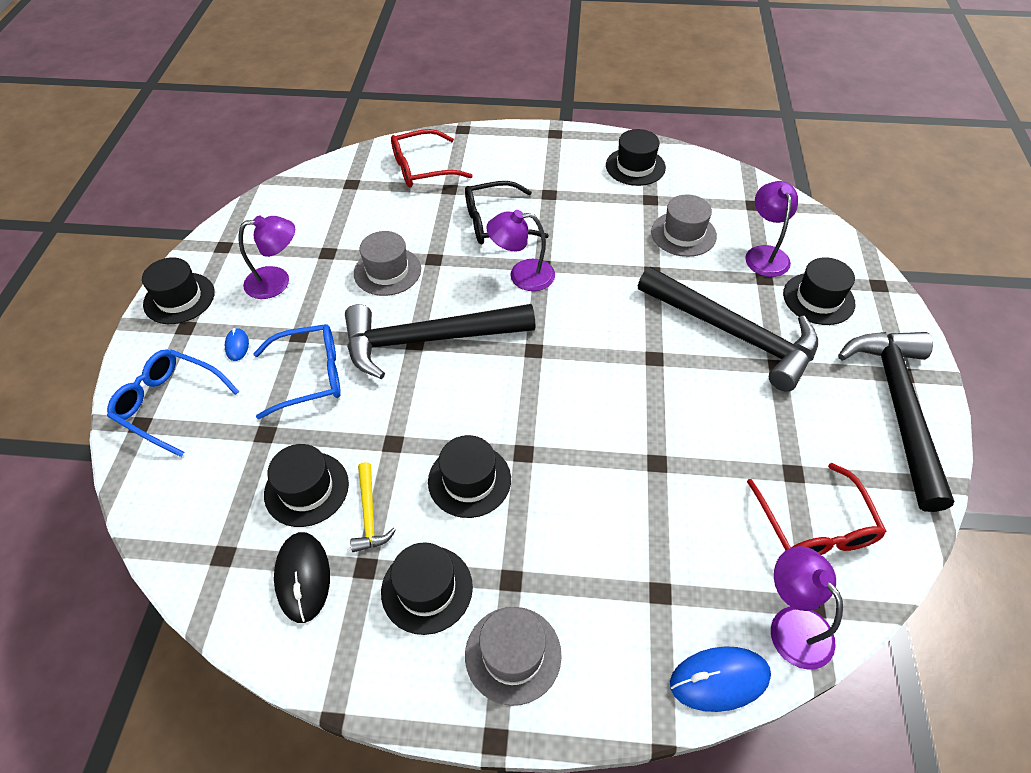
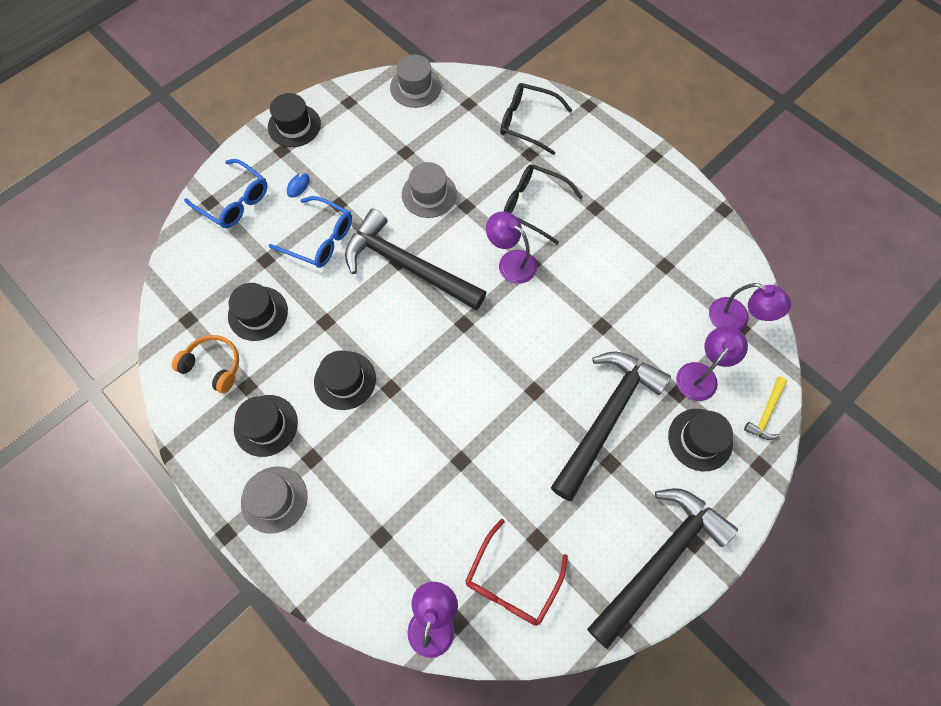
camera: 40 degrees right, 15 degrees up
blue glasses [107,349,239,457] -> blue glasses turned 150 degrees clockwise [184,159,268,228]
purple lamp [238,215,295,299] -> purple lamp moved to [709,283,791,331]
black mouse [274,532,330,623] -> orange headphones [172,335,239,393]
yellow hammer [350,462,396,552] -> yellow hammer moved to [744,377,787,440]
red glasses [391,129,473,187] -> black glasses [500,83,573,155]
black hat [606,129,666,186] -> none
black hammer [638,267,818,392] -> black hammer turned 135 degrees counterclockwise [551,351,671,501]
grey hat [651,194,717,257] -> grey hat moved to [390,54,441,108]
blue mouse [670,646,771,712] -> none

